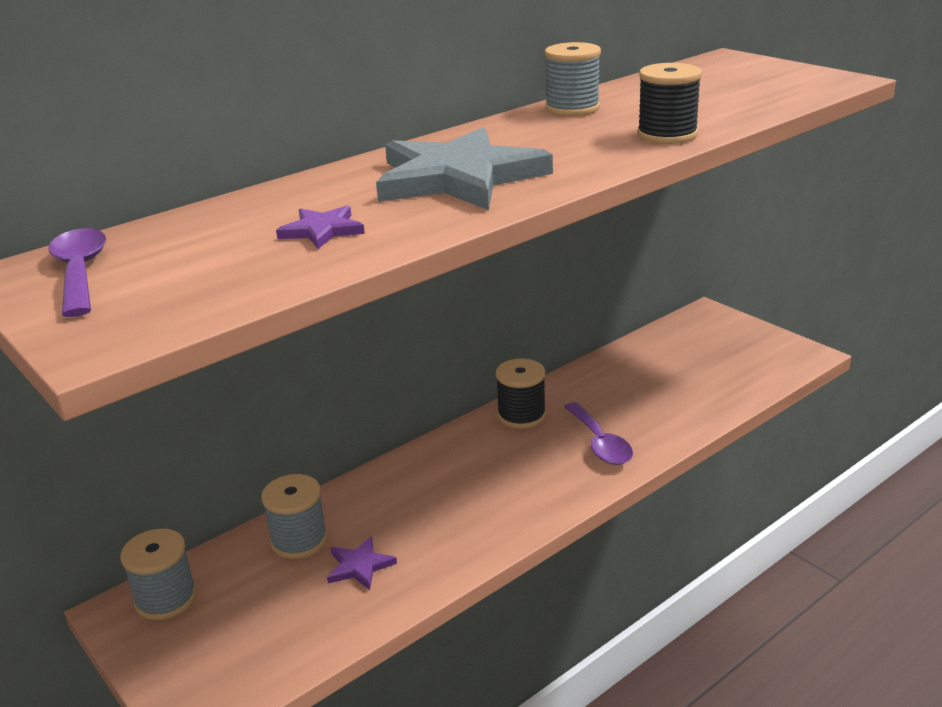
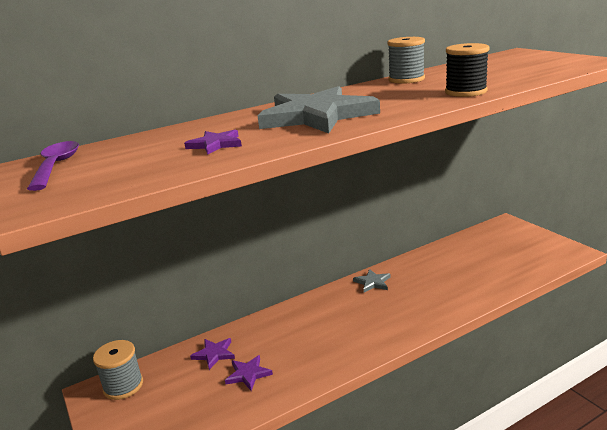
camera: 10 degrees right, 5 degrees down
grey spool [261,474,328,559] -> purple star [190,338,235,370]
black spool [496,359,546,429] -> grey star [353,269,391,292]
purple spoon [564,402,633,465] -> none

